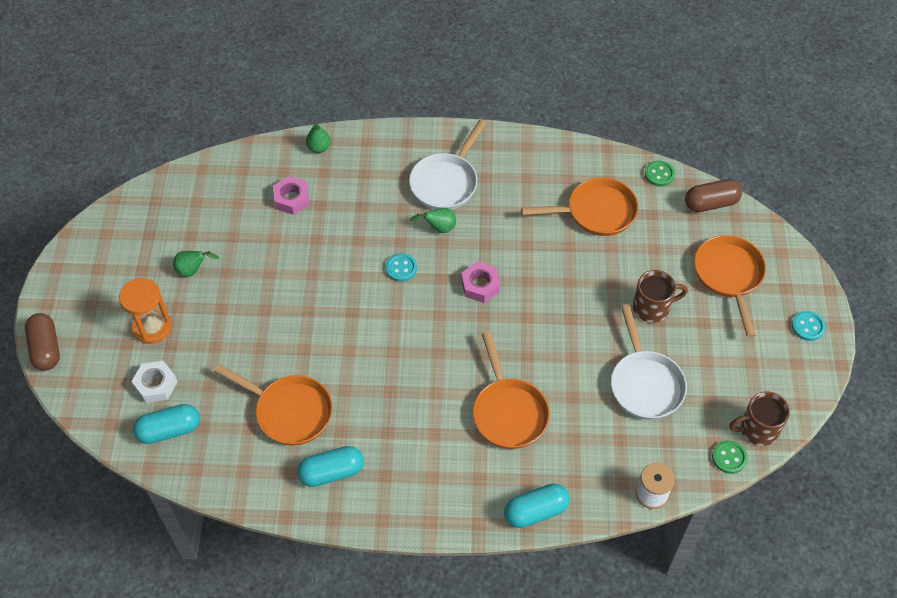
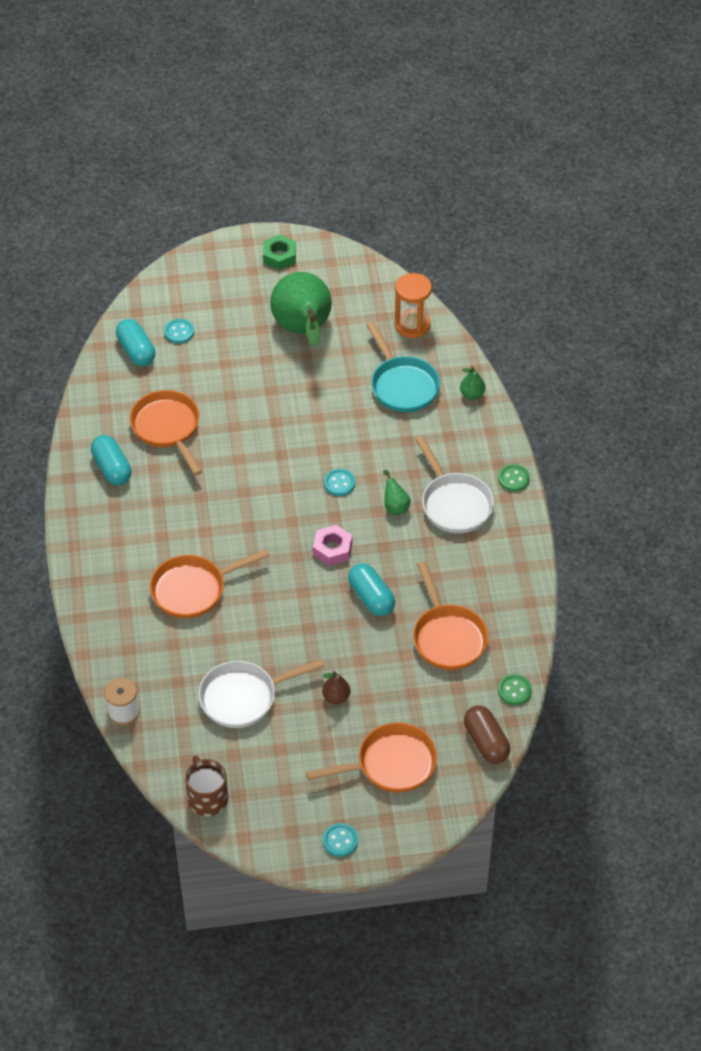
camera: 80 degrees right, 5 degrees down
brown capsule [25,313,60,371] -> none
orange hourglass [119,278,172,344] -> orange hourglass moved to [394,273,432,338]
white nut [131,361,178,403] -> turquoise button [164,319,194,344]
green pear [173,251,219,277] -> green pear [270,272,332,347], size x2.47
orange pan [214,364,333,446] -> orange pan turned 135 degrees clockwise [130,390,202,475]
pink nut [273,176,310,215] -> turquoise pan [366,322,440,412]
white pan [409,120,486,210] -> white pan turned 135 degrees counterclockwise [415,436,494,533]
turquoise capsule [504,484,570,528] -> turquoise capsule moved to [348,563,395,616]
brown mug [633,270,688,323] -> brown pear [322,671,350,704]
green button [712,440,748,474] -> green button moved to [498,464,530,492]
none -> green nut [263,235,296,270]

